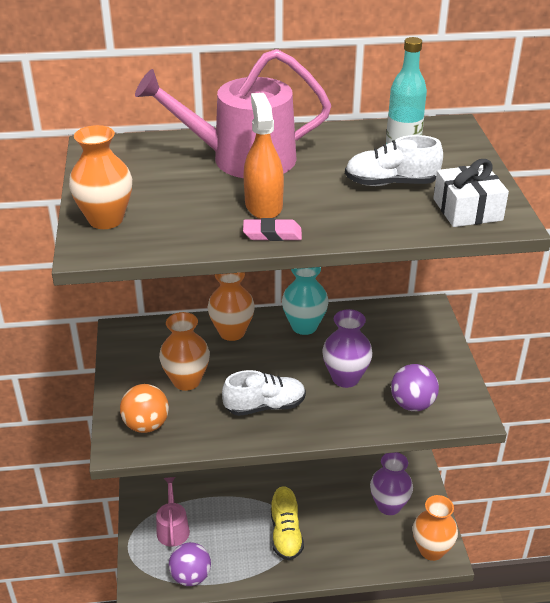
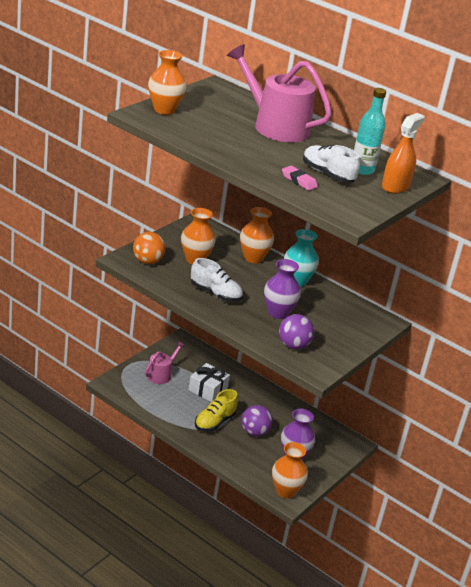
camera: 40 degrees right, 5 degrees down
purple ball [169,542,211,586] -> purple ball moved to [241,405,273,436]
pink eraser [243,218,302,241] -> pink eraser moved to [282,166,318,191]
orange spray bottle [244,93,284,219] -> orange spray bottle moved to [382,113,425,194]
white gift [433,159,509,227] -> white gift moved to [188,363,230,402]

